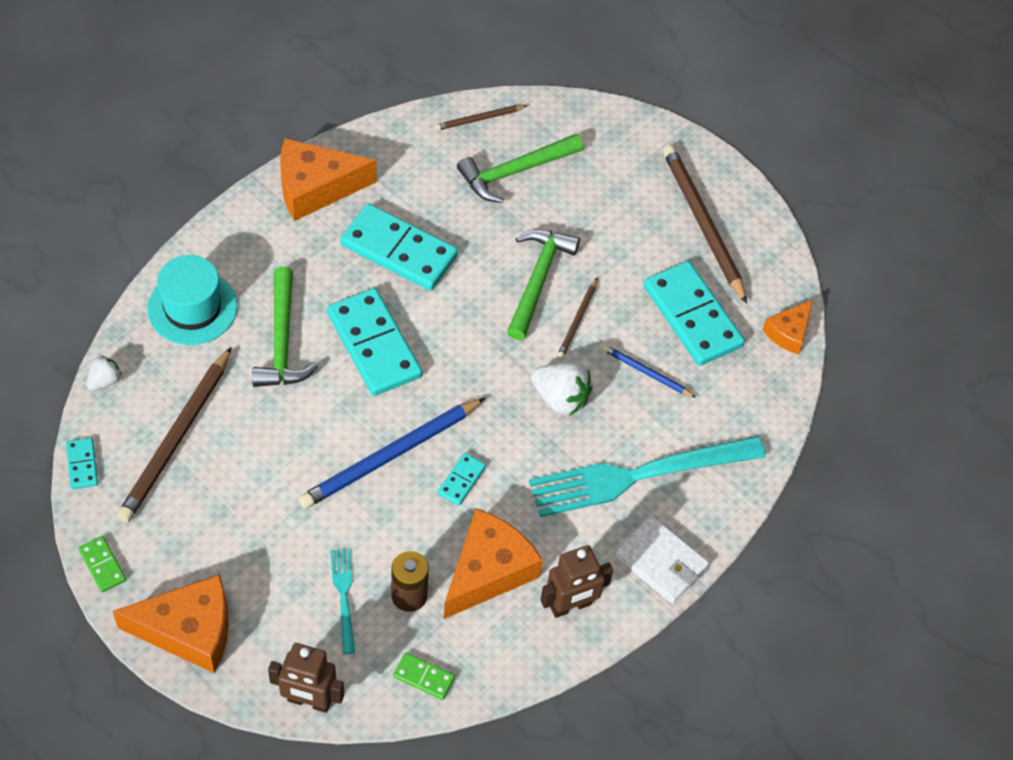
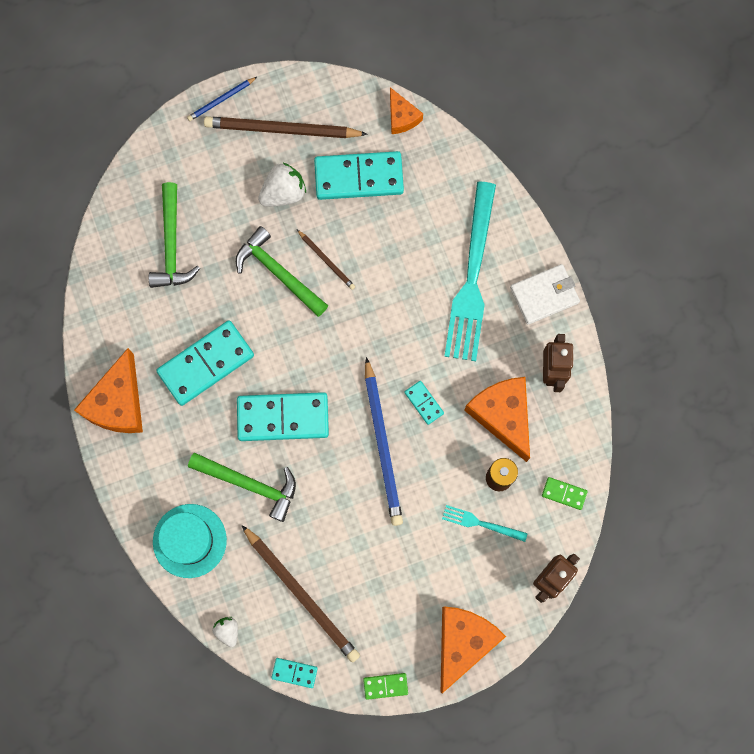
camera: 60 degrees left, 20 degrees up
green domino [393,653,455,700] -> green domino turned 60 degrees clockwise [542,477,587,510]
brown pencil [435,105,528,131] -> none
white strawberry [531,362,593,415] -> white strawberry moved to [258,163,306,207]
blue pencil [603,345,696,398] -> blue pencil moved to [187,77,257,121]

